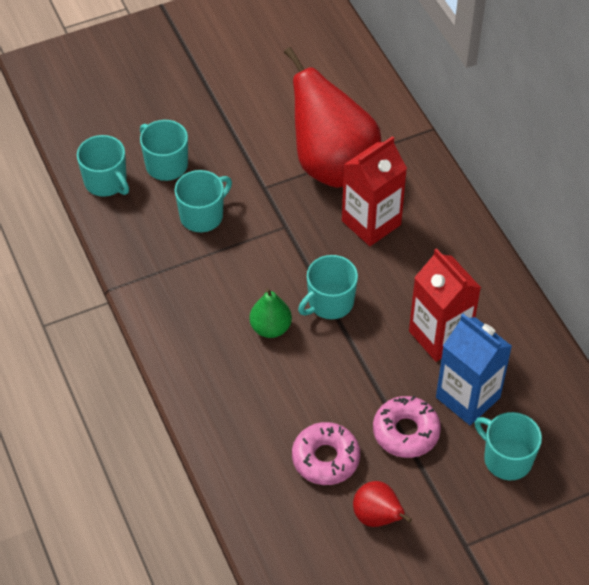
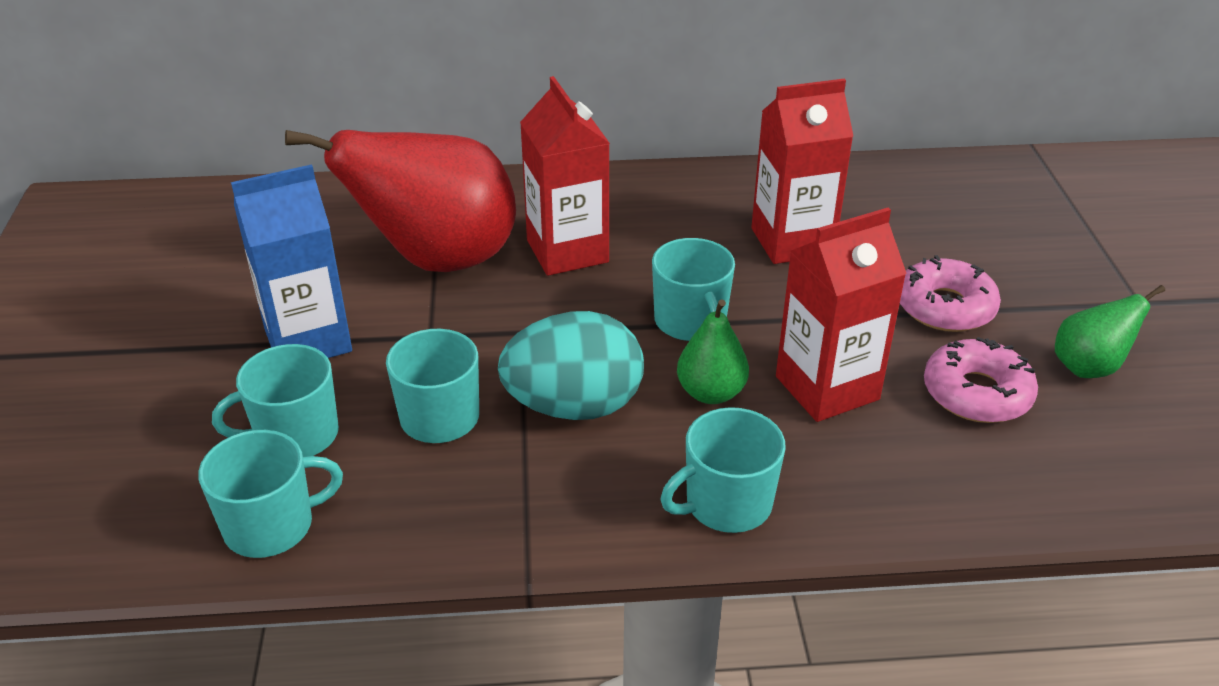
camera: 70 degrees left, 15 degrees down
red pear [353,481,412,527] -> green pear [1055,285,1165,378]
blue carton [436,314,512,425] -> blue carton moved to [231,164,352,358]
turquoise mug [474,412,542,480] -> turquoise mug moved to [660,407,786,533]
none -> turquoise egg [498,311,644,420]
none -> red carton [776,208,907,422]

